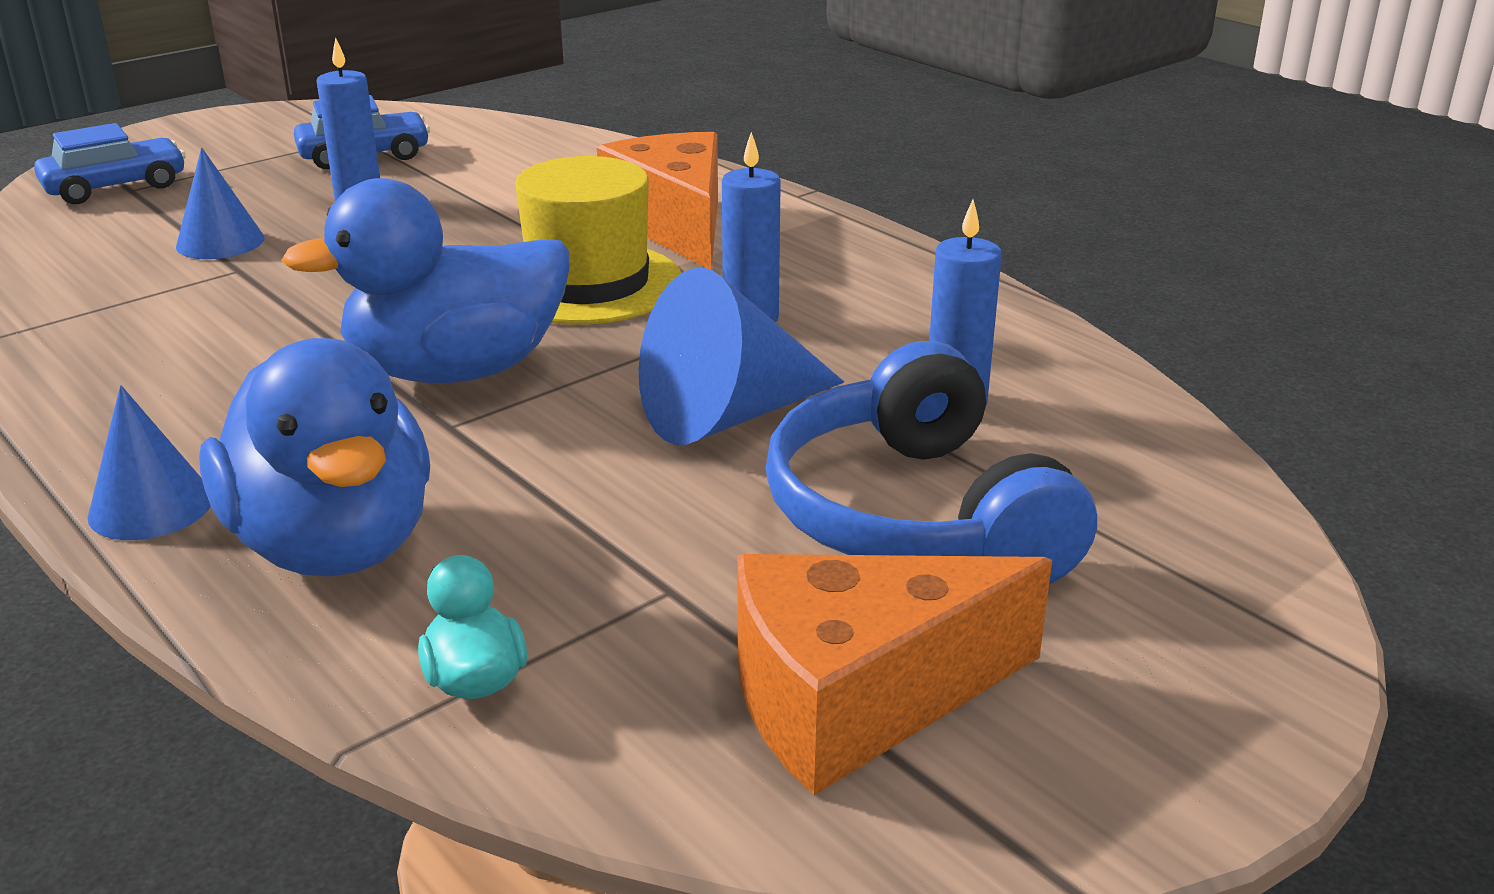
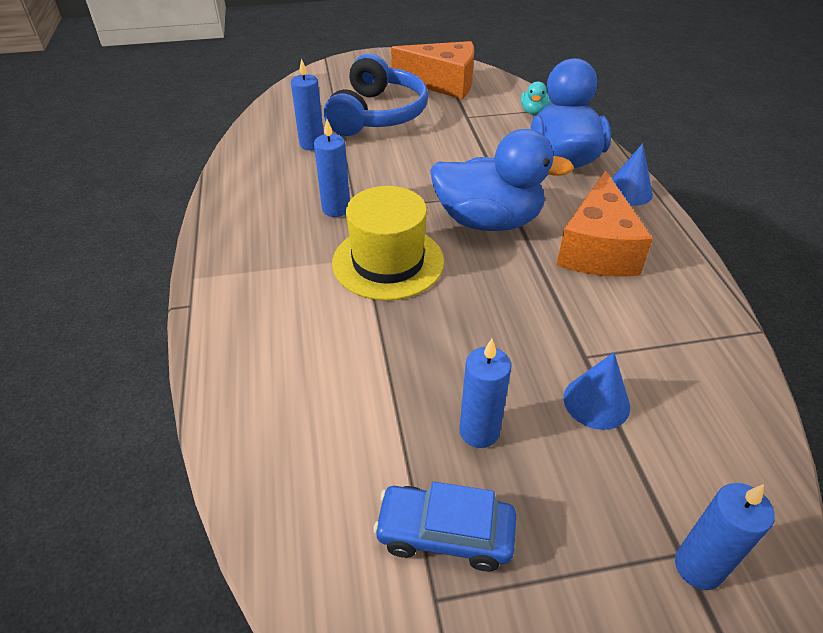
camera: 150 degrees left, 15 degrees up
blue car [34,123,186,204] -> blue candle [675,483,775,590]
orange cheese [597,132,718,270] -> orange cheese moved to [557,170,653,277]
blue cone [639,267,844,445] -> none

